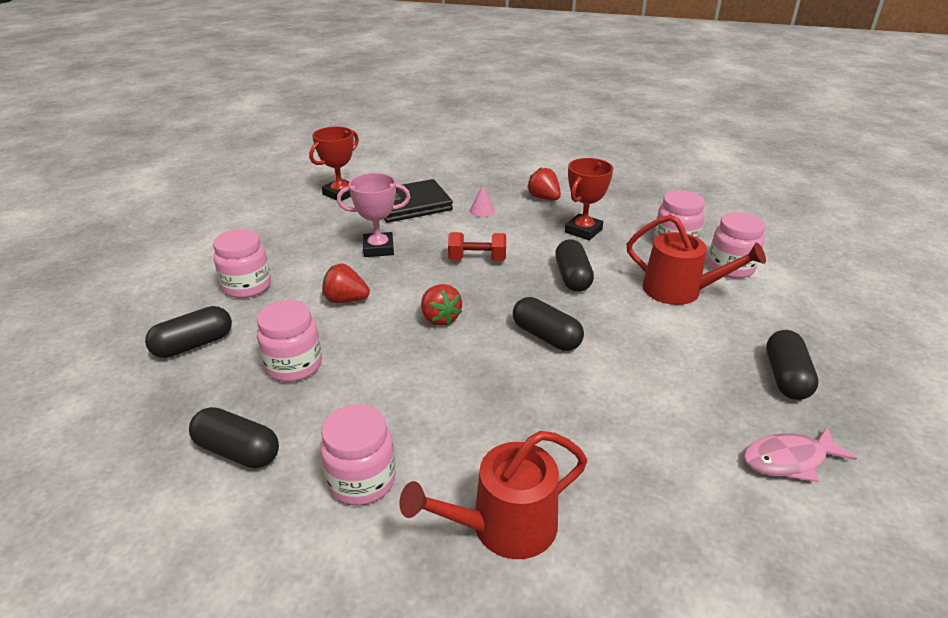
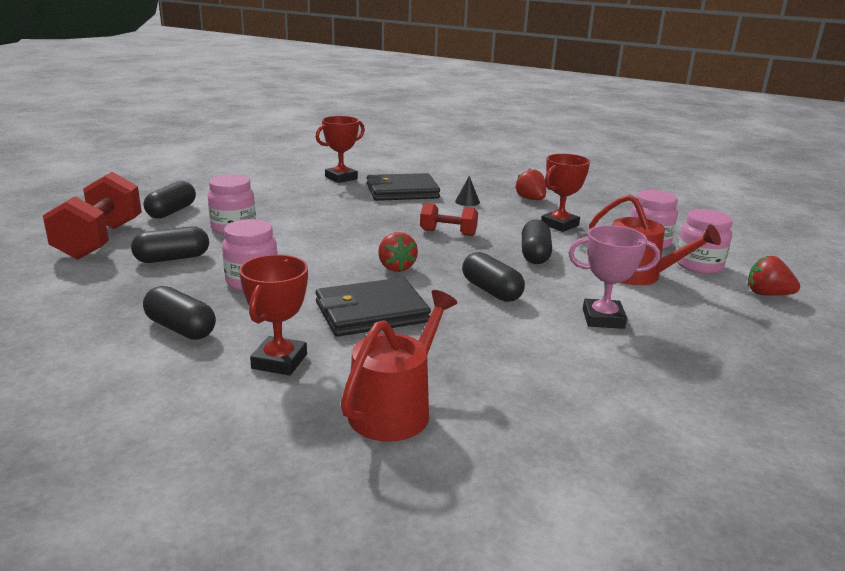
camera: 10 degrees right, 10 degrees down
pink jar [320,404,396,505] -> red trophy [239,255,308,376]
red strawberry [322,263,370,303] -> red strawberry moved to [748,256,800,296]
pink trophy [337,173,410,257] -> pink trophy moved to [568,225,660,329]
red watering can [399,431,587,559] -> red watering can turned 135 degrees clockwise [341,290,457,442]
pink cone [469,185,495,217] -> black cone [455,176,480,206]
pink fish [743,427,857,482] -> none
black capsule [766,330,819,400] -> black capsule moved to [144,181,196,219]
none -> red dumbbell [43,172,142,260]
none -> black wallet [315,277,431,337]

